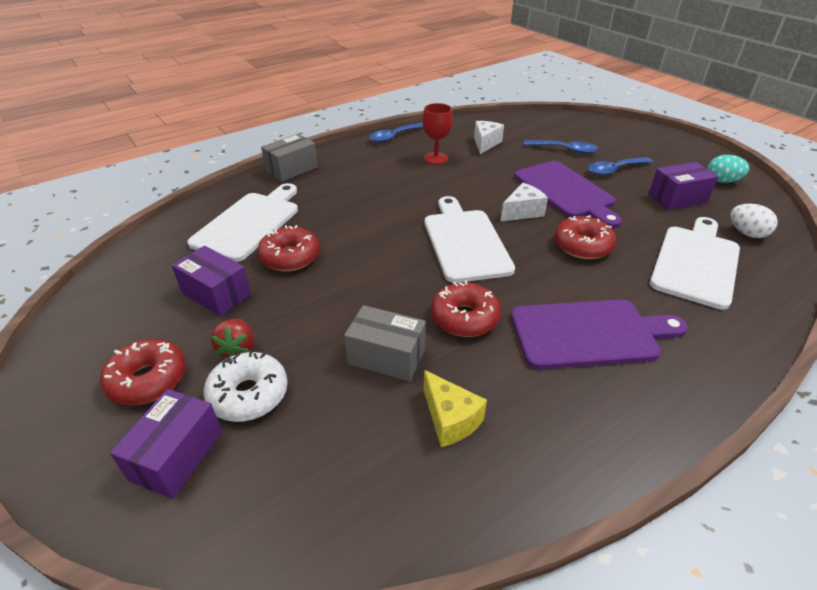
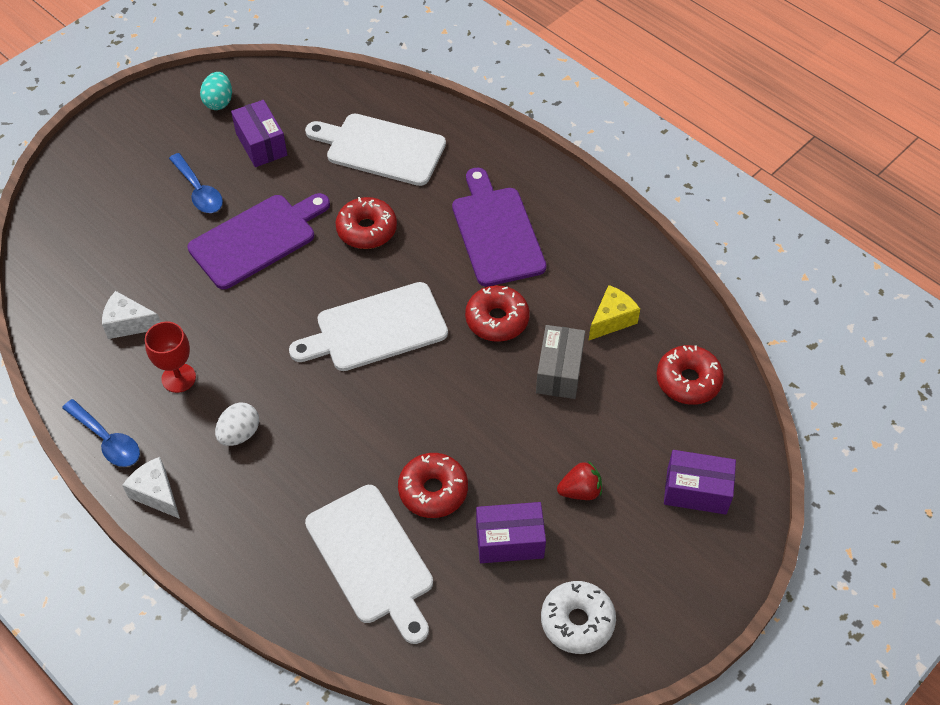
camera: 100 degrees left, 15 degrees up
red donut [100,339,186,405] -> red donut moved to [656,345,724,405]
purple box [172,246,251,316] -> purple box turned 60 degrees clockwise [476,502,546,563]
white cutting board [187,183,298,262] -> white cutting board turned 135 degrees counterclockwise [305,485,433,644]
white donut [204,351,288,422] -> white donut moved to [541,581,616,654]
grey box [261,134,318,182] -> none
white cheese [500,183,548,222] -> white cheese moved to [122,457,180,519]
blue spoon [524,140,598,154] -> none
white egg [730,204,778,238] -> white egg moved to [215,403,259,446]

